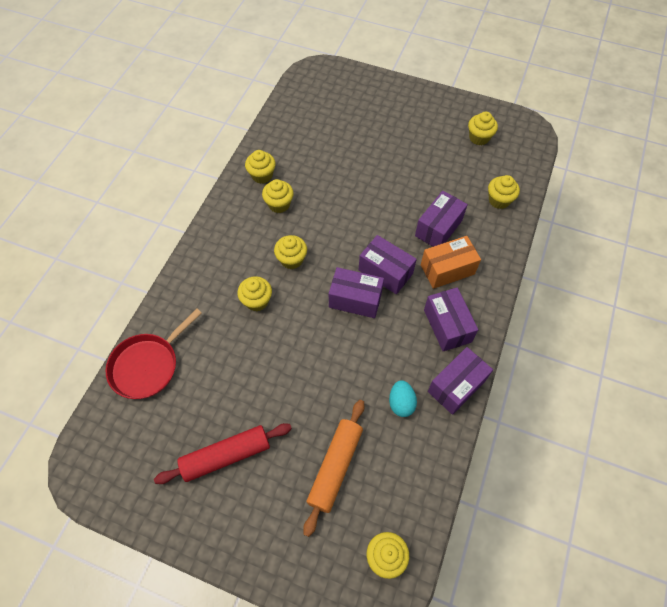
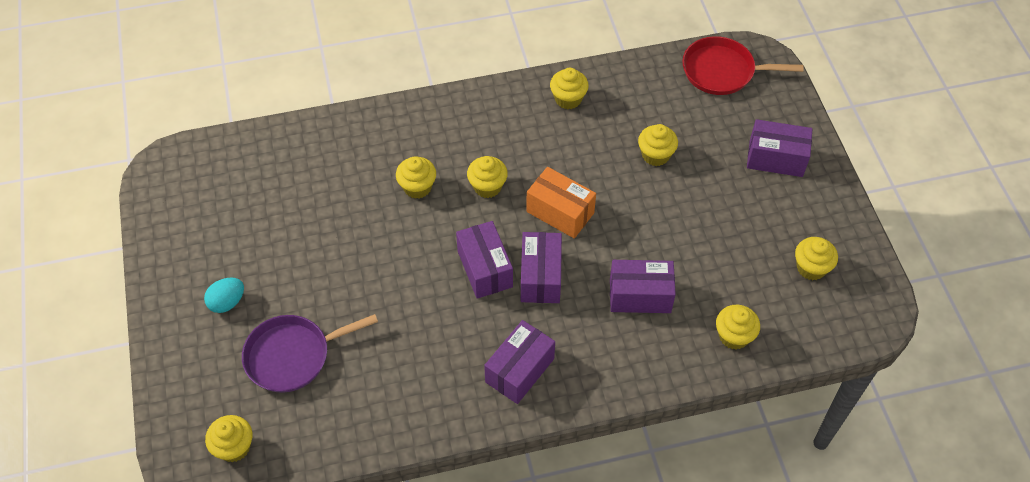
camera: 55 degrees right, 5 degrees down
red pan [106,309,202,399] -> red pan moved to [682,36,804,95]
red rolling pin [154,423,292,484] -> none
yellow cupcake [262,179,294,213] -> yellow cupcake moved to [638,124,678,166]
orange rolling pin [303,400,365,537] -> purple pan [242,314,378,393]
turquoise egg [389,380,417,417] -> turquoise egg moved to [204,278,244,313]
orange box [421,236,481,289] -> orange box moved to [526,167,596,238]
purple box [428,347,493,415] -> purple box moved to [747,119,812,177]

